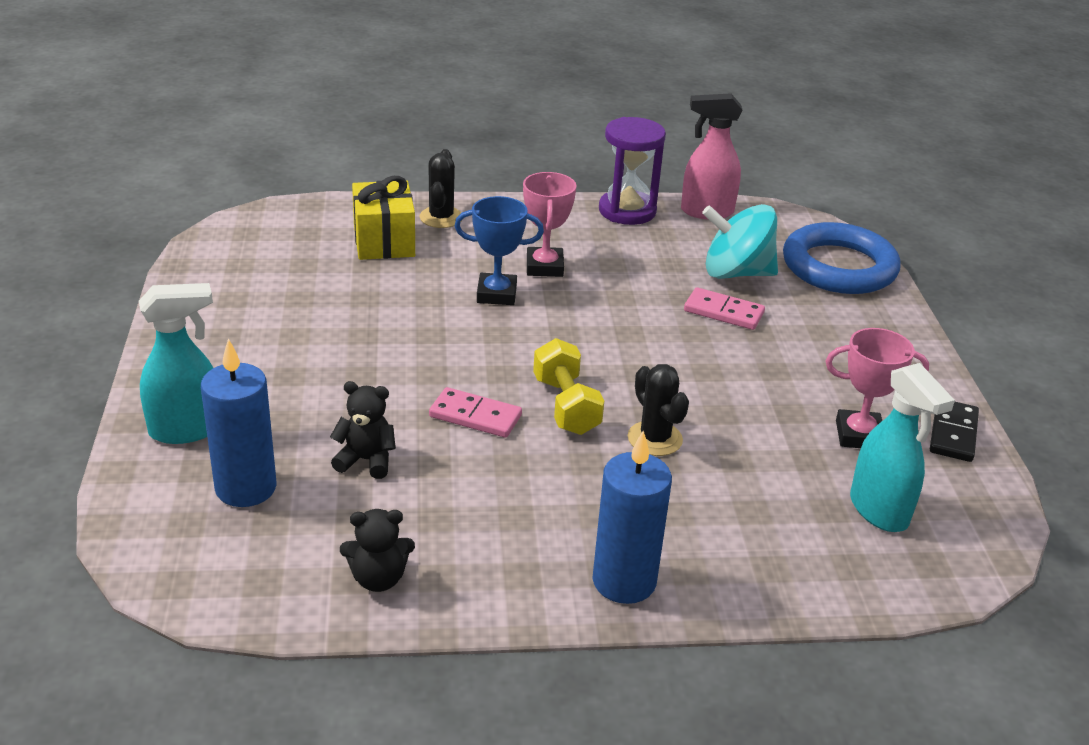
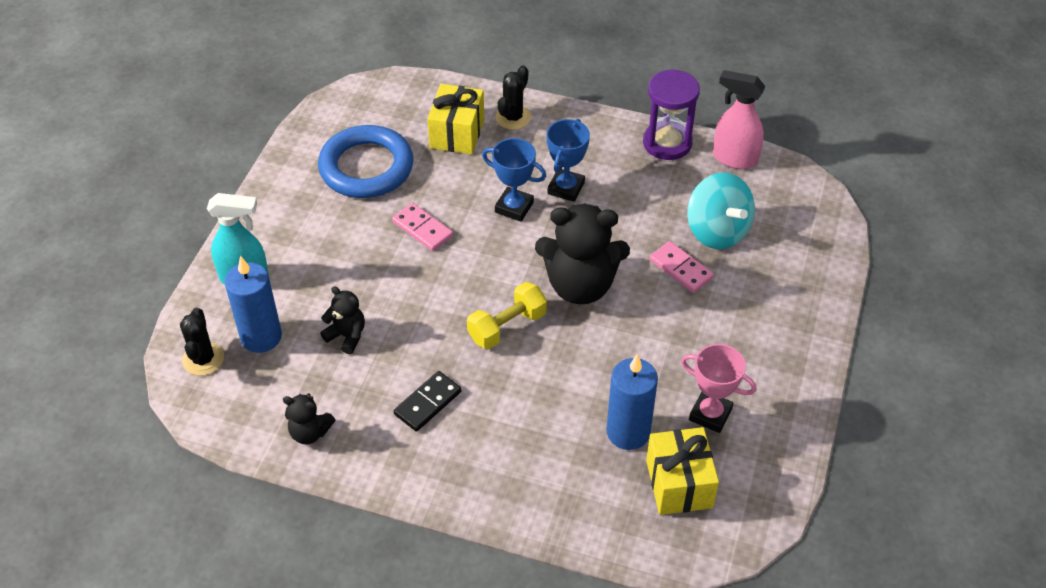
camera: 25 degrees right, 15 degrees up
pink domino [429,387,522,438] -> pink domino moved to [392,203,453,251]
pink trophy [523,172,577,277] -> blue trophy [547,119,590,202]
yellow dumbbell [533,338,604,435] -> yellow dumbbell turned 45 degrees clockwise [467,282,547,349]
blue candle [593,431,672,604] -> blue candle moved to [607,354,658,450]
black cactus [628,364,689,456] -> black cactus moved to [180,308,224,376]
turquoise spinning top [702,204,778,279] -> turquoise spinning top turned 150 degrees counterclockwise [687,173,755,249]
blue ring [783,222,901,294] -> blue ring moved to [318,125,413,198]
turquoise spray bottle [850,363,955,532] -> yellow gift [646,427,719,515]
black domino [930,402,979,462] -> black domino moved to [394,371,462,431]
none -> black teddy bear [535,203,630,304]

